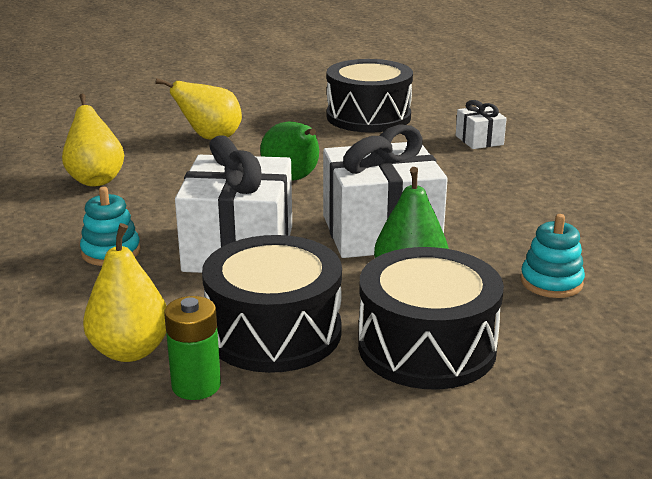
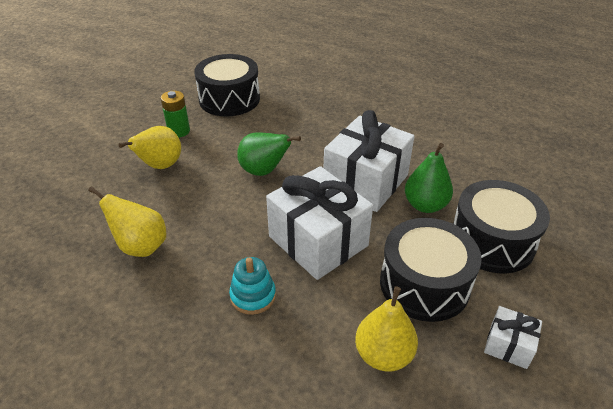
camera: 45 degrees left, 15 degrees up
green battery [164,296,221,400] -> green battery moved to [161,91,190,137]
white gift [456,100,507,149] -> white gift moved to [484,306,542,369]
turquoise stacking toy [521,214,585,298] -> none

